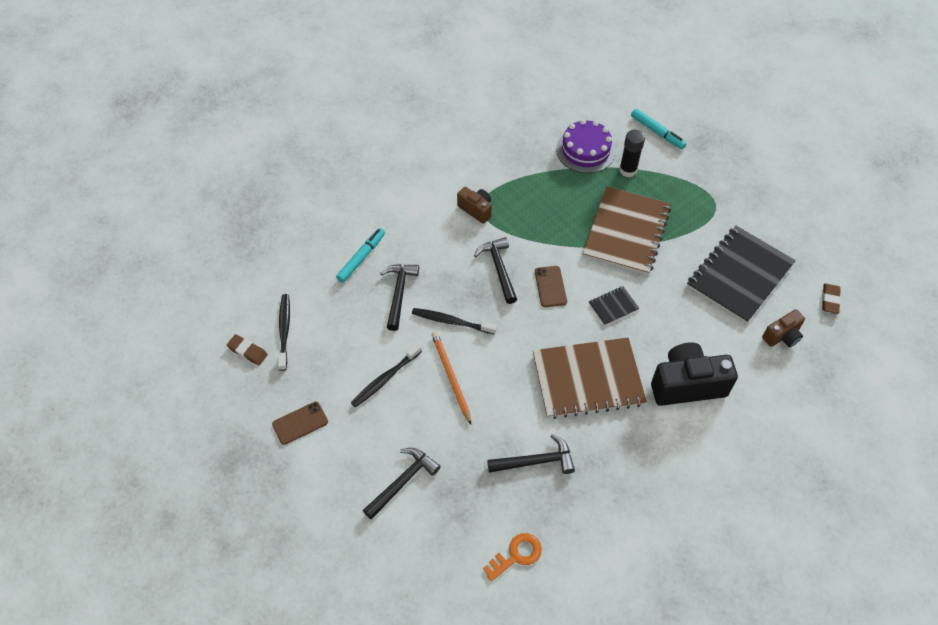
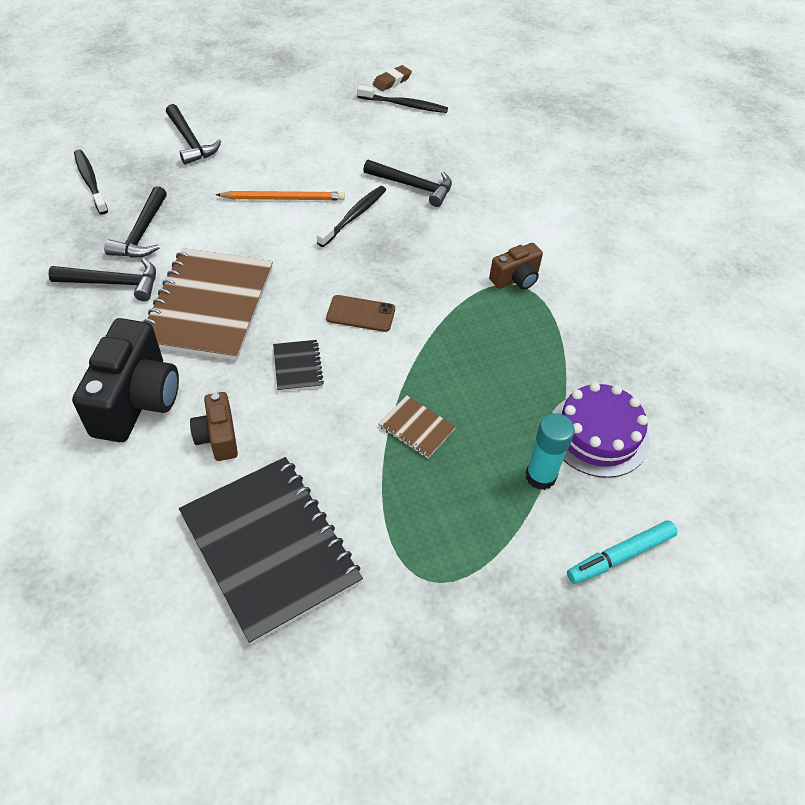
camera: 105 degrees right, 5 degrees down
brown phone [272,402,328,445] -> none
turquoise marker [336,228,385,283] -> none
black toothbrush [351,343,422,407] -> black toothbrush moved to [74,149,108,215]
black hammer [474,237,517,304] -> black hammer moved to [49,258,156,301]
orange key [483,533,542,581] -> none
brown notebook [582,186,671,275] -> brown notebook [379,395,456,458], size x0.43
black glue stick [619,130,645,177] -> turquoise glue stick [526,414,575,490]
brown camera [762,309,805,347] -> brown camera moved to [190,392,238,461]
brown eraser [822,283,841,314] -> none

